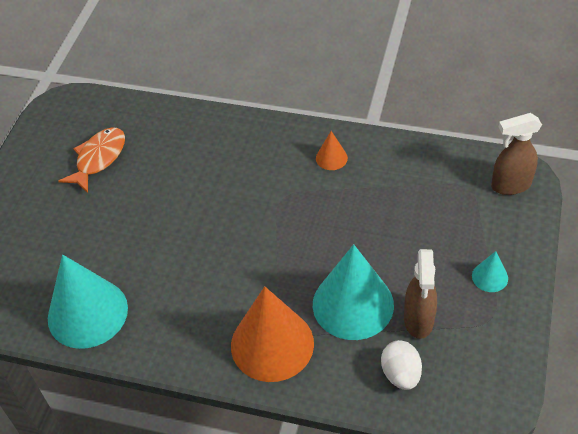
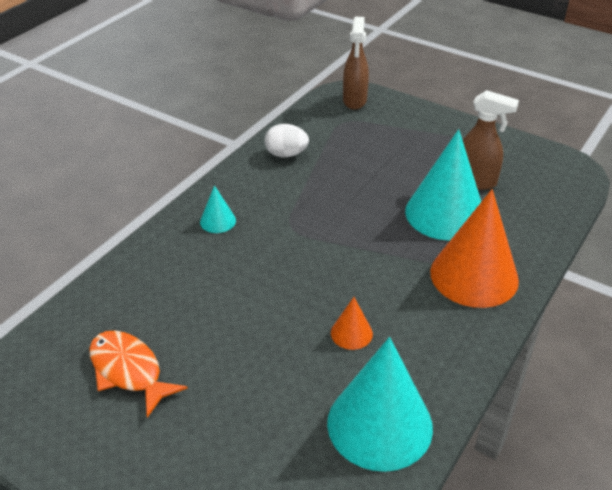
camera: 75 degrees left, 10 degrees down
orange cone [316,131,348,170] -> orange cone moved to [331,297,373,350]
white egg [381,340,422,390] -> white egg moved to [264,124,309,157]
turquoise cone [472,251,508,292] -> turquoise cone moved to [200,185,236,233]

